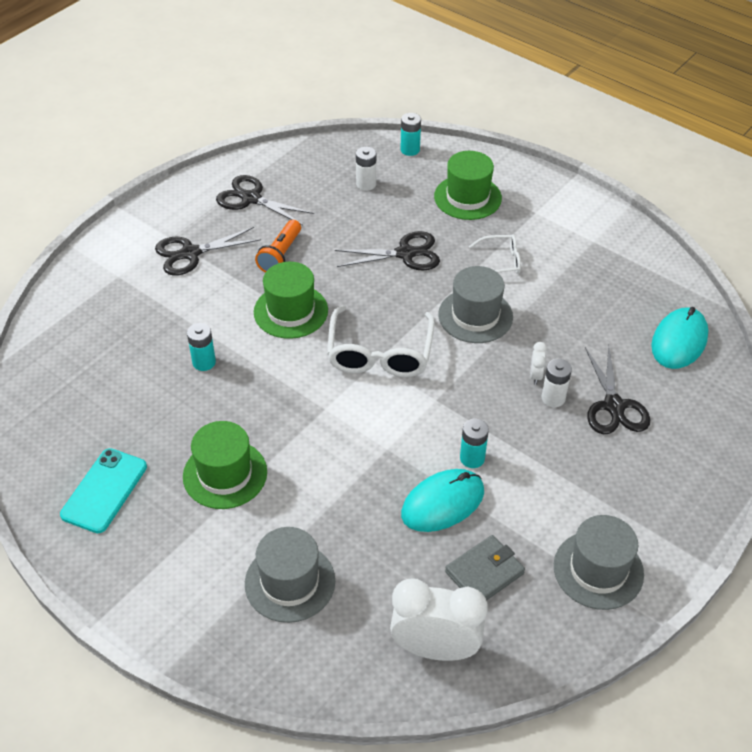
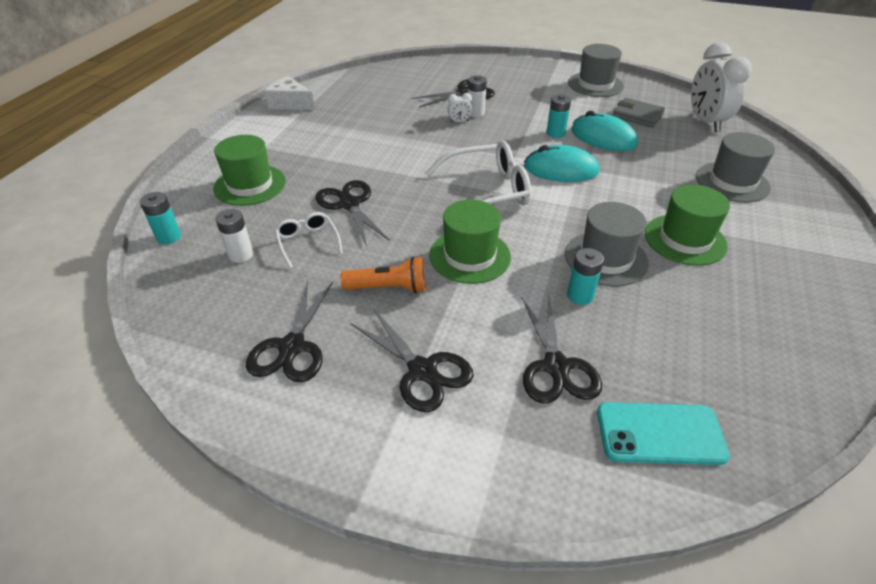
camera: 110 degrees left, 5 degrees down
turquoise phone [60,448,147,533] -> turquoise phone moved to [597,402,730,465]
grey hat [438,266,513,343] -> grey hat moved to [565,202,649,287]
white glasses [469,234,521,274] -> white glasses moved to [274,212,343,269]
turquoise mouse [651,307,709,369] -> turquoise mouse moved to [524,145,599,182]
none -> white cheese [265,76,315,110]
none -> black scissors [522,296,602,404]

